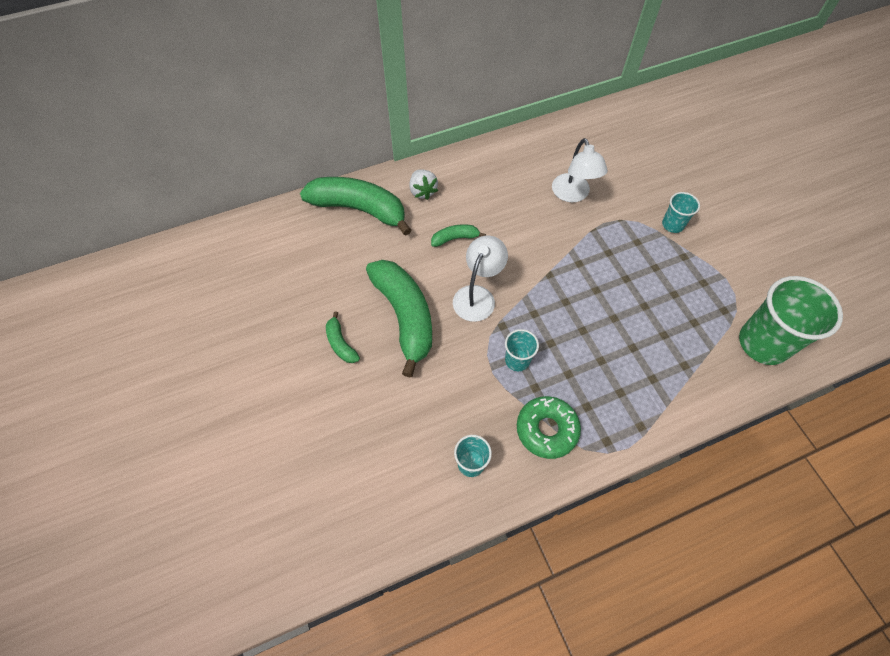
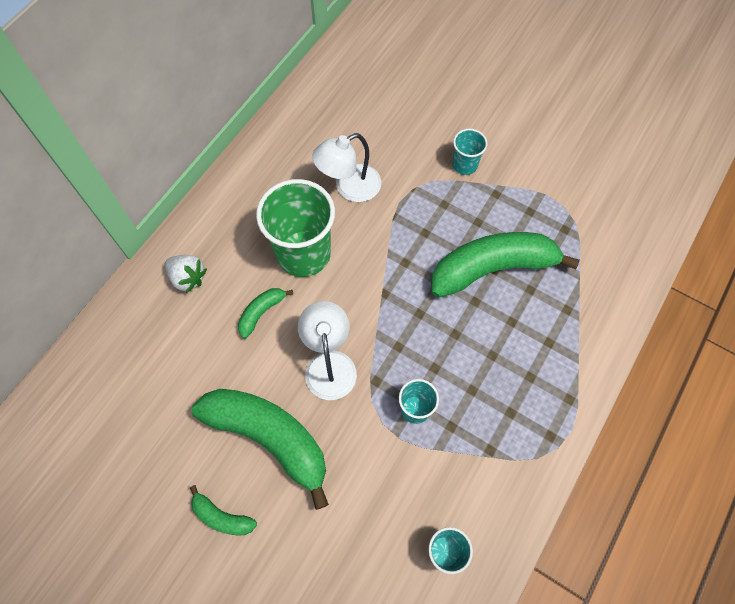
camera: 35 degrees left, 5 degrees up
green banana [300,177,411,236] -> green banana moved to [431,232,580,298]
green donut [517,396,581,459] -> none
white lamp [552,138,608,202] -> white lamp turned 105 degrees clockwise [312,133,381,202]
green cup [739,276,843,365] -> green cup moved to [256,179,335,277]

